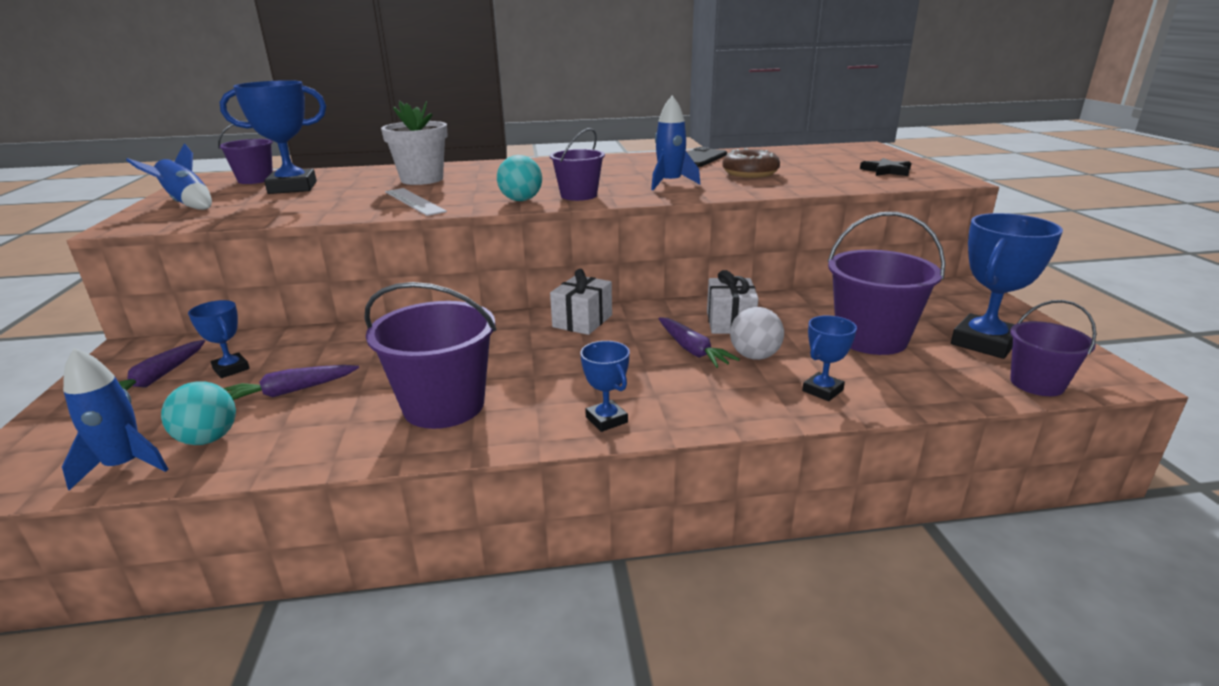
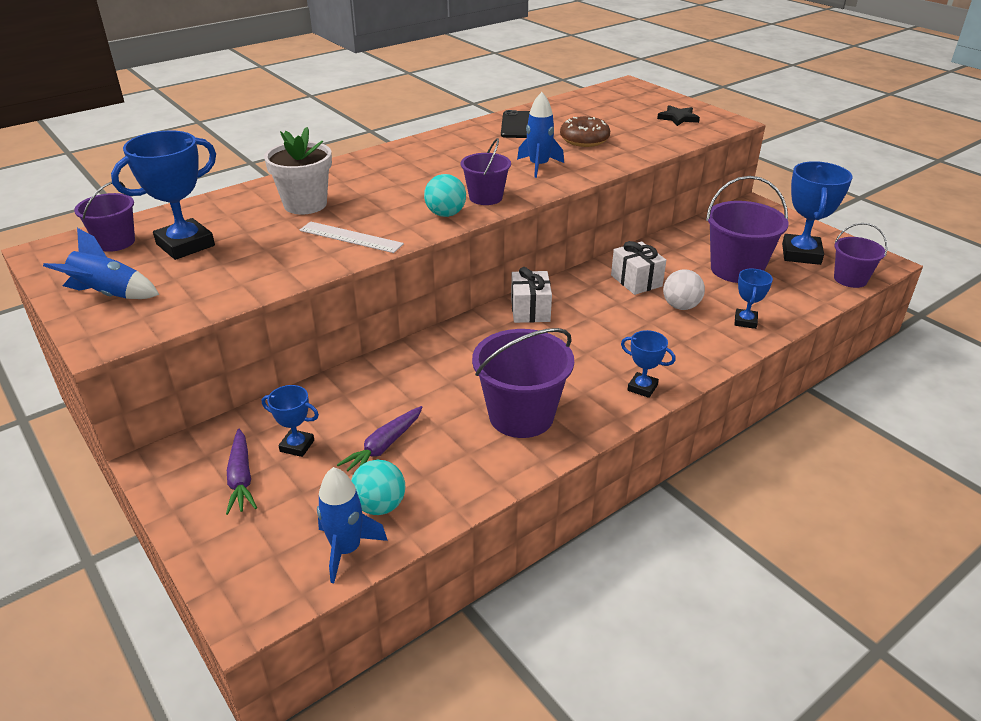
camera: 30 degrees left, 10 degrees up
purple carrot [659,317,740,368] -> none

